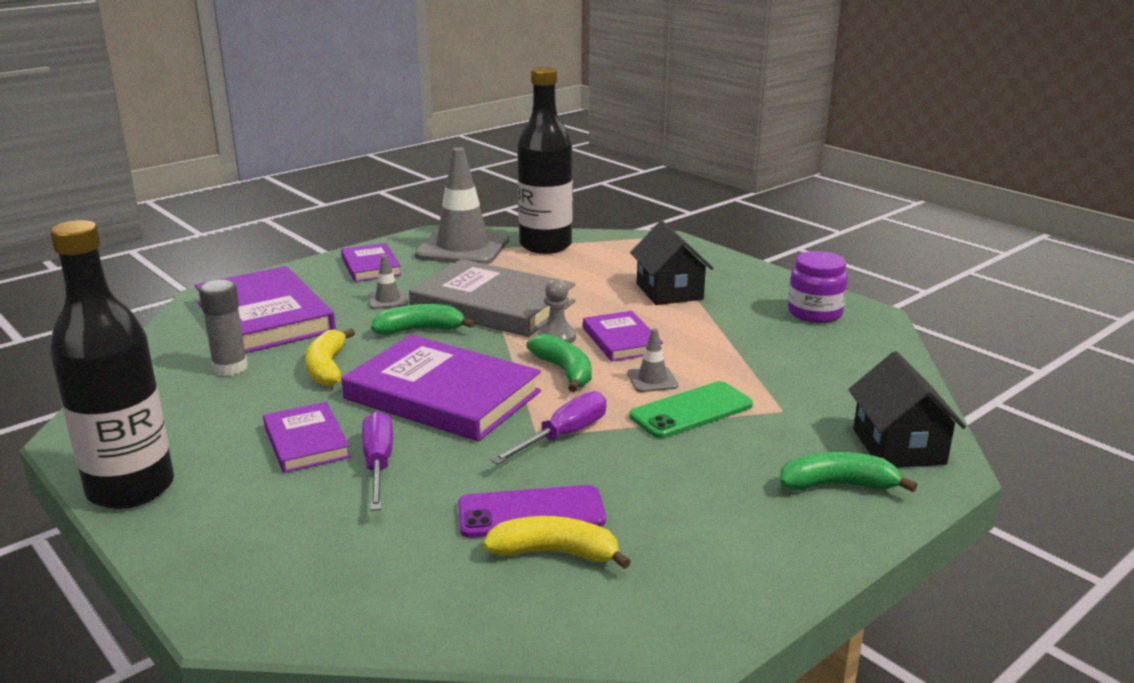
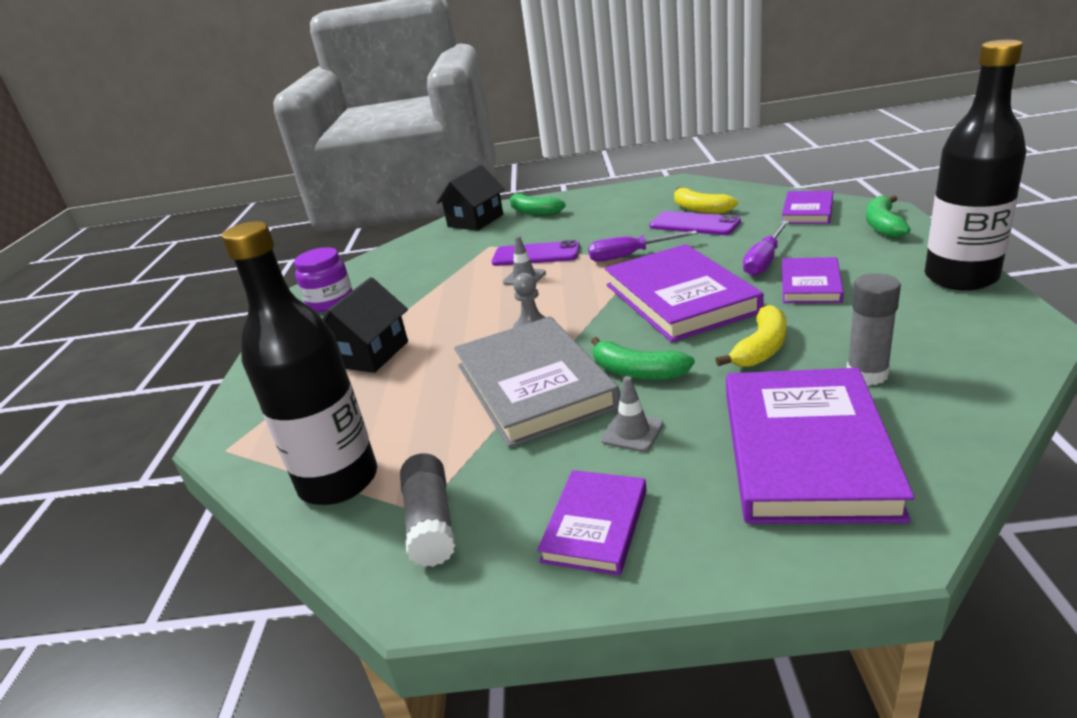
camera: 135 degrees left, 5 degrees up
grey traffic cone [415,147,509,264] -> grey glue stick [400,453,455,567]
green banana [526,334,592,392] -> green banana moved to [866,195,910,238]
purple book [583,311,663,362] -> purple book moved to [782,191,833,224]
green phone [629,381,753,438] -> purple phone [492,240,580,266]

